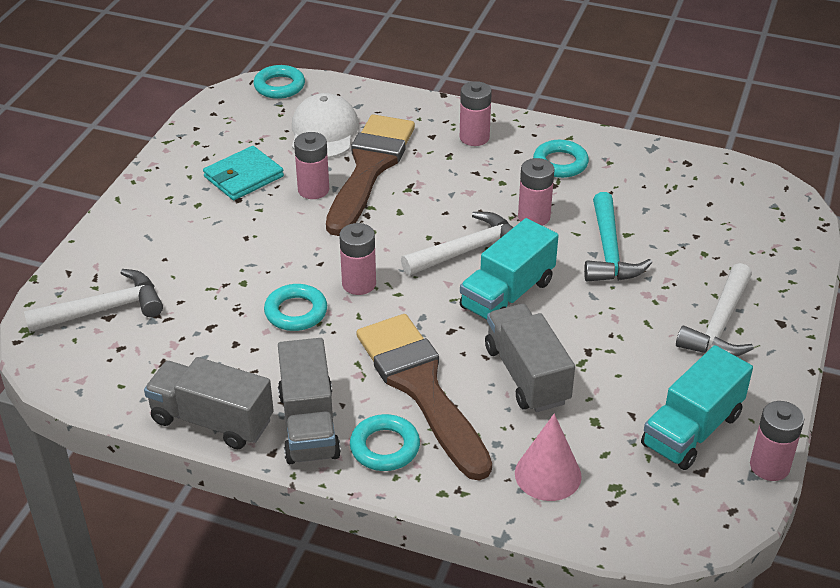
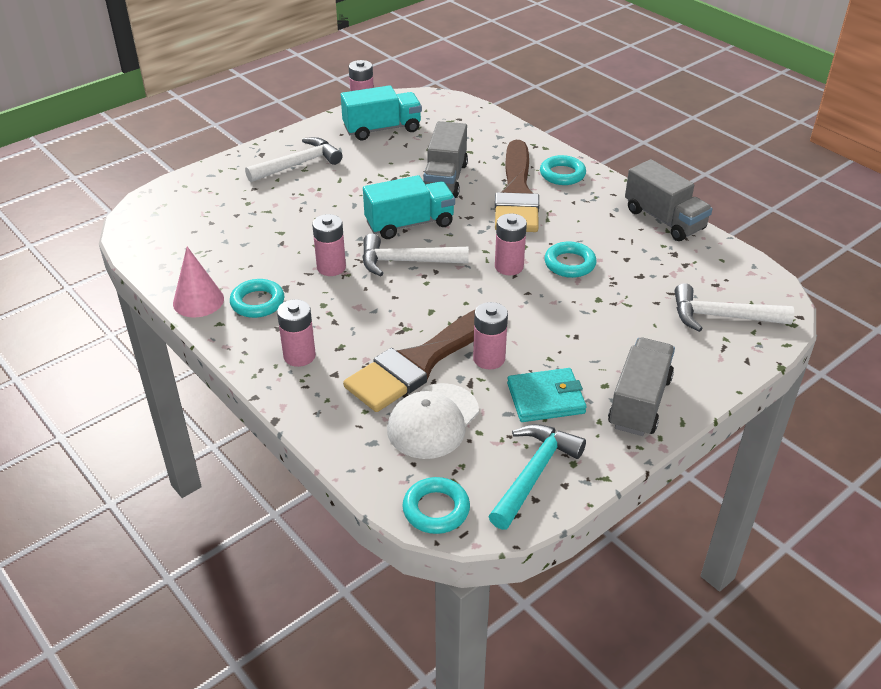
camera: 150 degrees left, 0 degrees up
grey truck [278,338,341,464] -> grey truck moved to [608,337,675,436]
pink cone [515,414,582,501] -> pink cone moved to [173,247,224,318]
turquoise hammer [584,192,652,281] -> turquoise hammer moved to [488,424,586,530]

